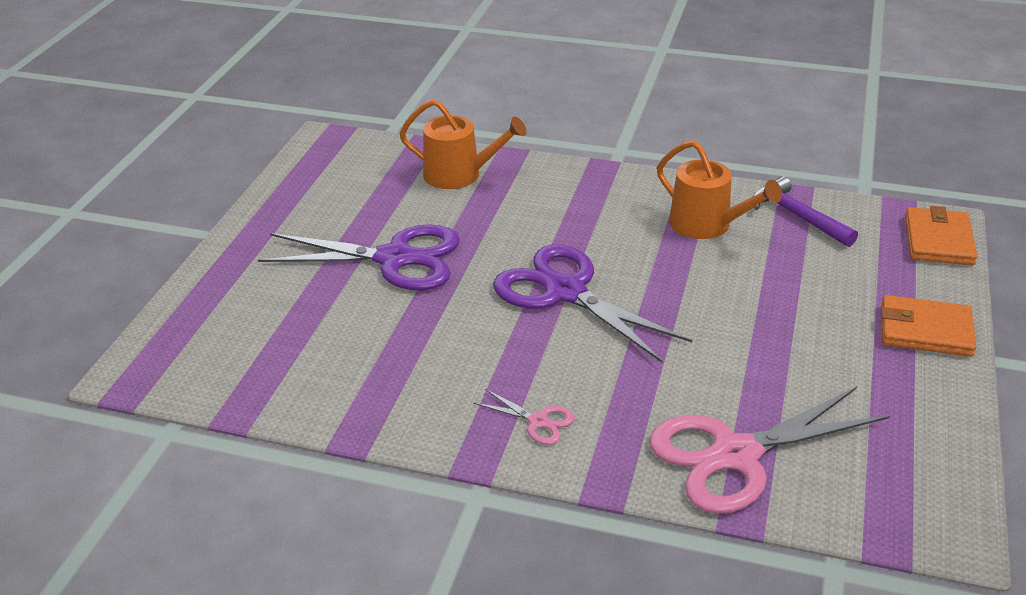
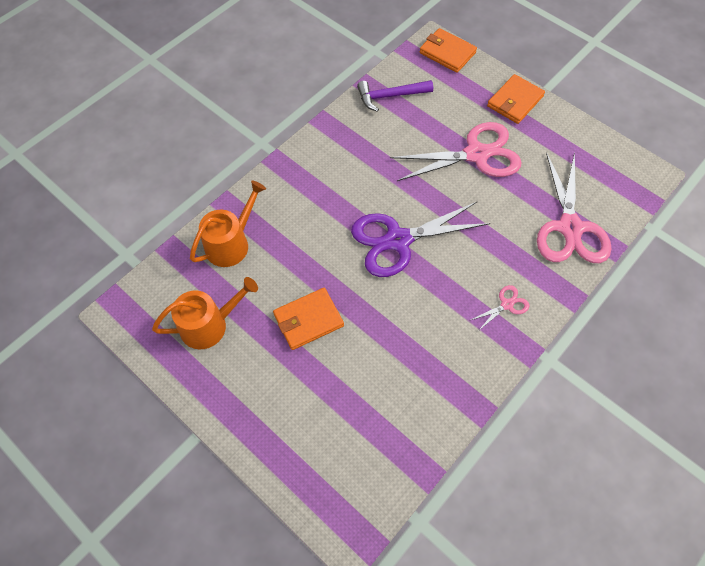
camera: 65 degrees left, 25 degrees up
purple scissors [258,224,460,290] -> orange wallet [273,288,344,350]
orange watering can [657,140,782,239] -> orange watering can moved to [152,277,258,349]
none -> pink scissors [390,122,522,181]

